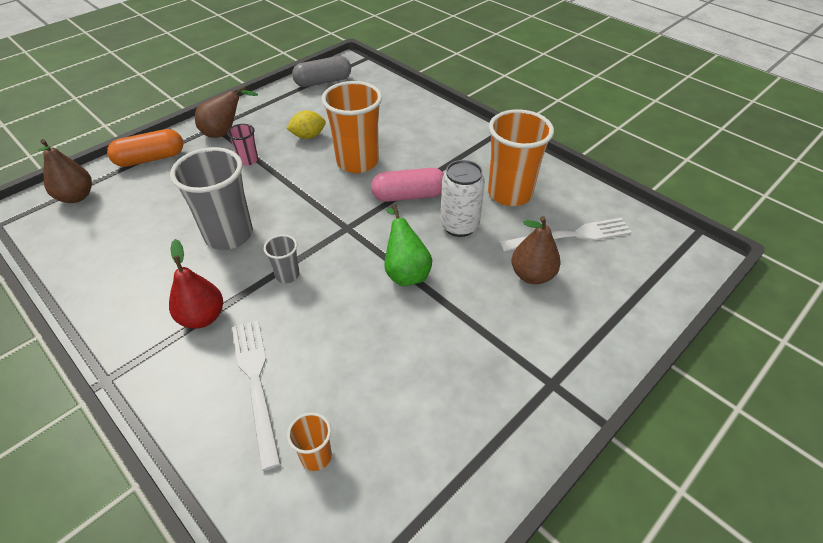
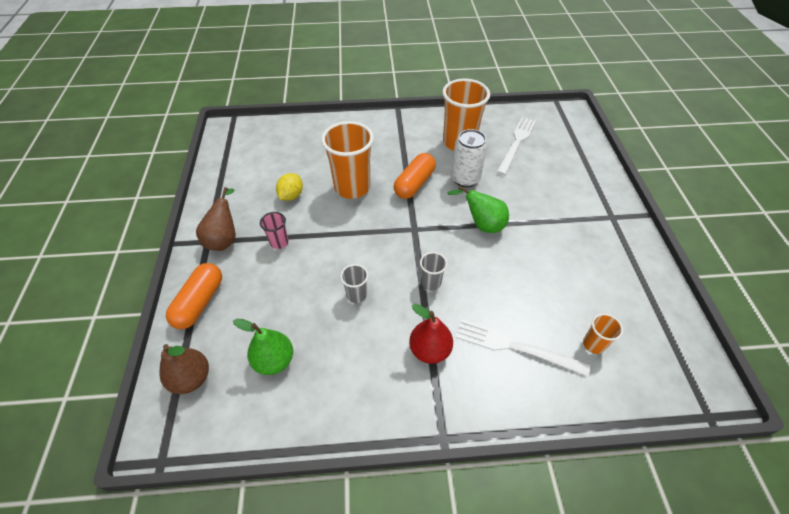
camera: 50 degrees left, 5 degrees up
grey cup [170,147,253,250] -> grey cup [340,264,368,303], size x0.47
grey capsule [292,56,351,87] -> none
pink capsule [371,168,444,202] -> orange capsule [393,153,436,199]
brown pear [511,216,561,284] -> none
none -> green pear [233,319,293,375]

